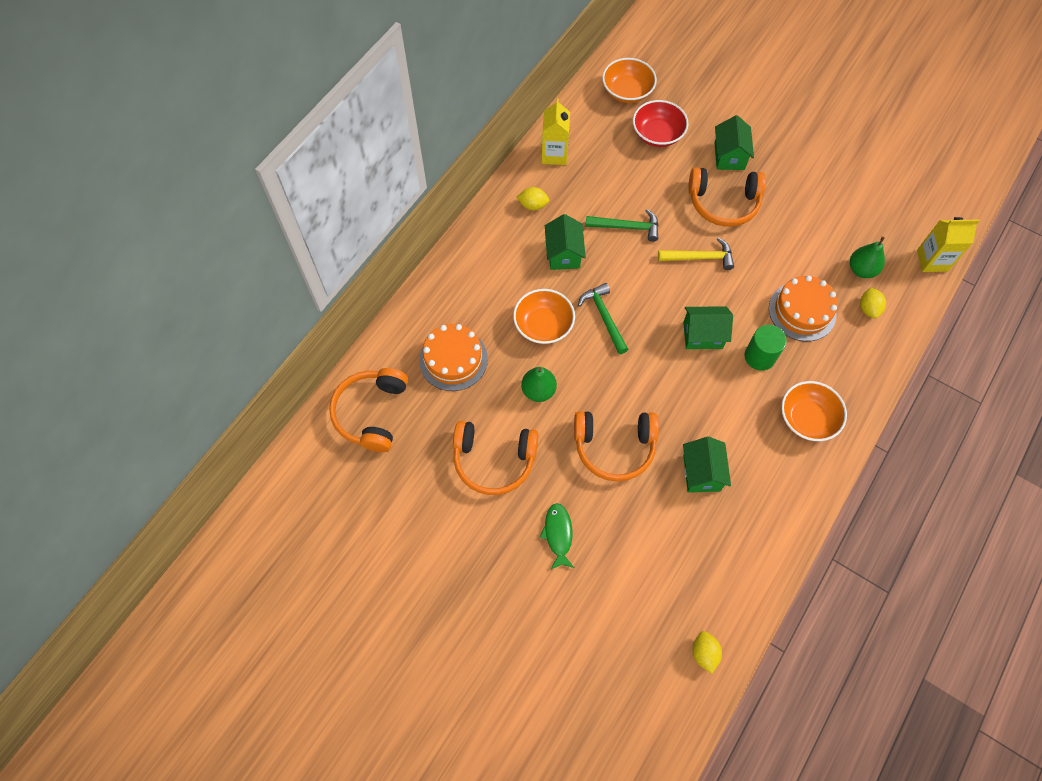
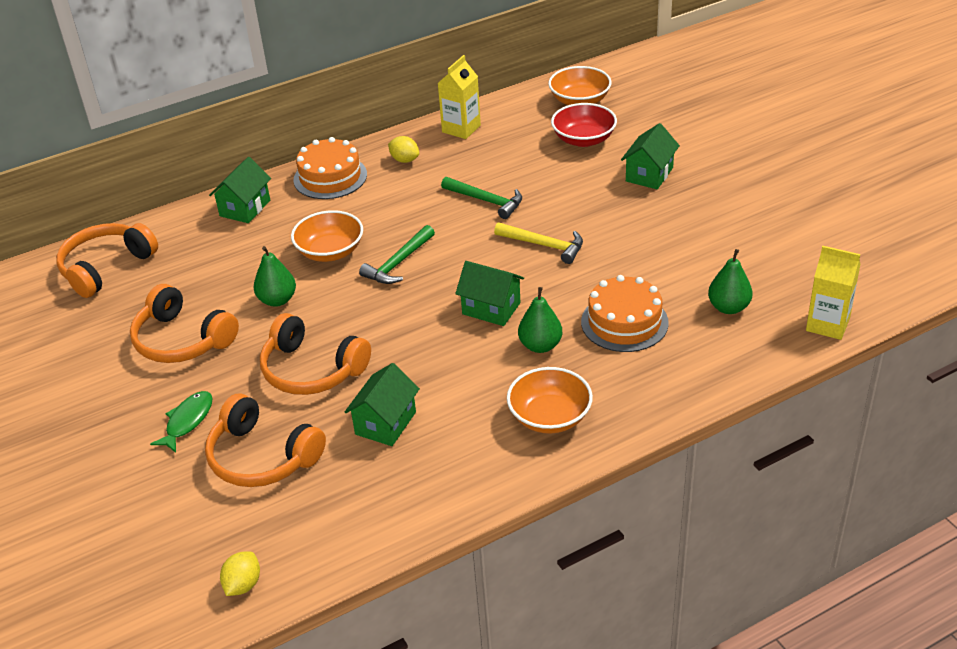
camera: 30 degrees right, 25 degrees down
orange cake [419,324,488,391] -> orange cake moved to [293,137,367,199]
green house [545,214,586,270] -> green house moved to [209,157,271,223]
green hammer [578,283,629,354] -> green hammer turned 150 degrees counterclockwise [359,225,435,284]
orange headphones [688,167,766,227] -> orange headphones moved to [205,393,326,487]
green cylinder [745,325,787,371] -> green pear [518,287,562,353]
yellow lemon [860,287,886,319] -> none

